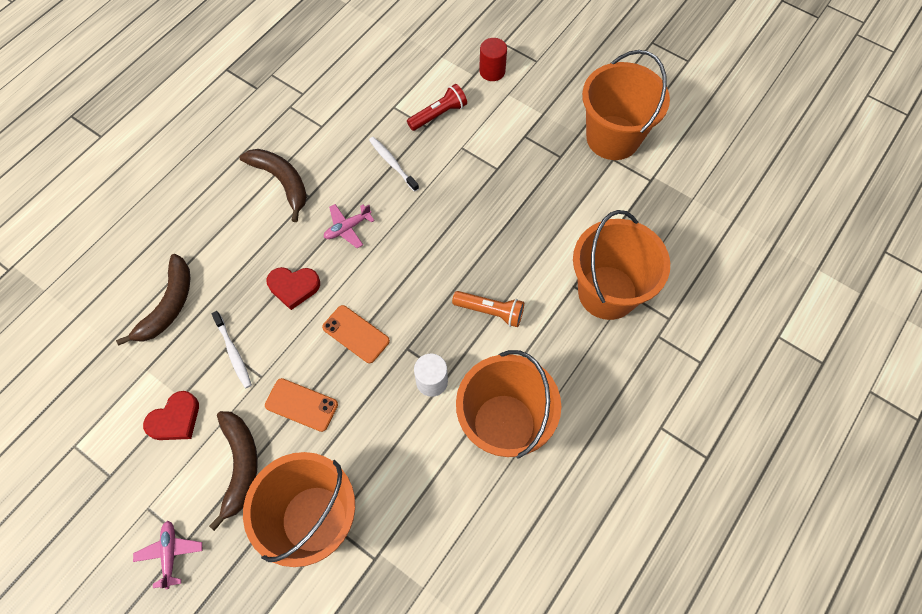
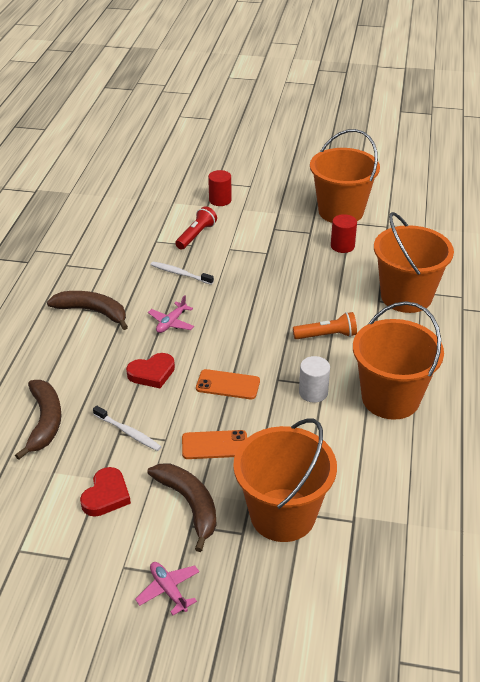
camera: 25 degrees left, 25 degrees down
none -> red cylinder [331,214,357,253]

